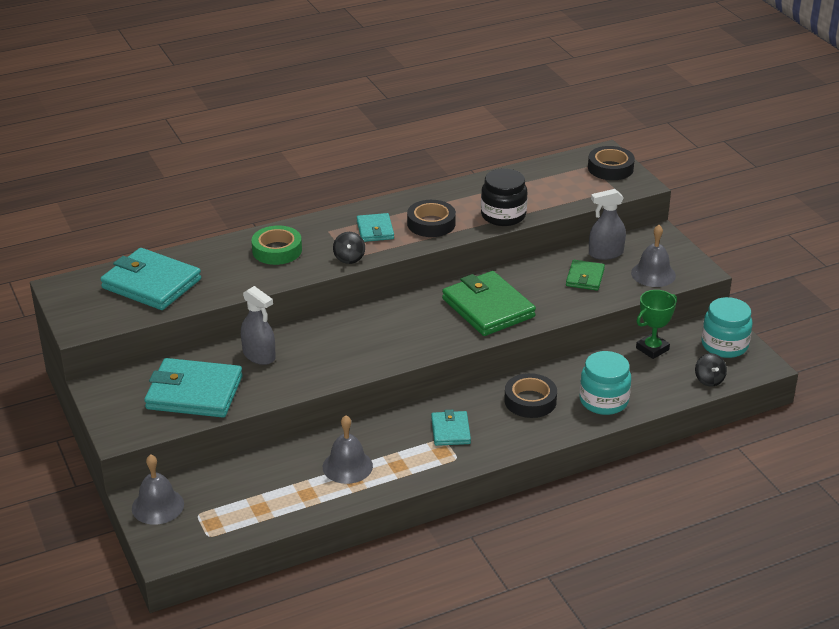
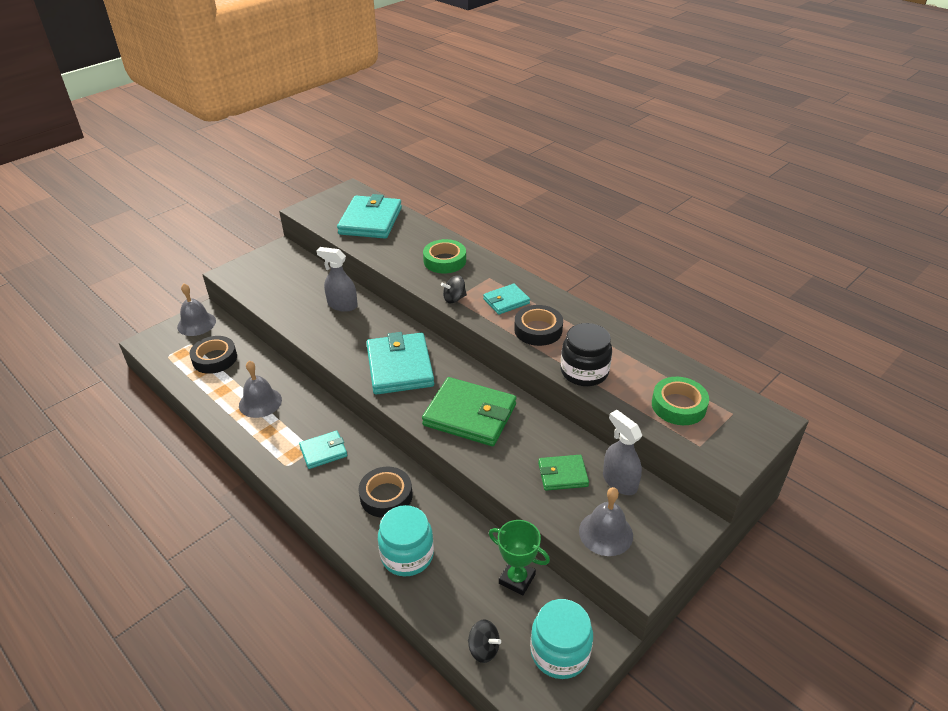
camera: 70 degrees right, 5 degrees up
turquoise wallet [144,358,243,418] -> turquoise wallet moved to [366,332,434,395]
grey spray bottle [241,286,276,365] -> grey spray bottle turned 90 degrees clockwise [316,247,358,312]
green wallet [442,271,536,336] -> green wallet turned 75 degrees clockwise [422,377,516,446]
black tape [588,146,635,180] -> black tape moved to [190,336,237,374]
black spinning top [695,353,727,386] -> black spinning top turned 120 degrees counterclockwise [468,619,501,663]
none -> green tape [652,377,709,425]

